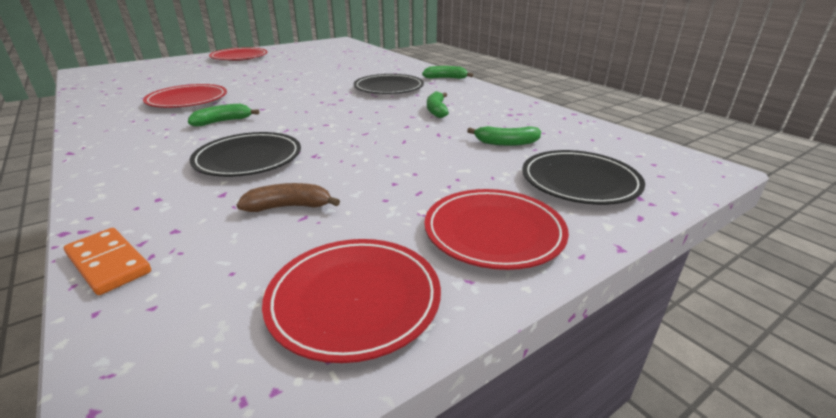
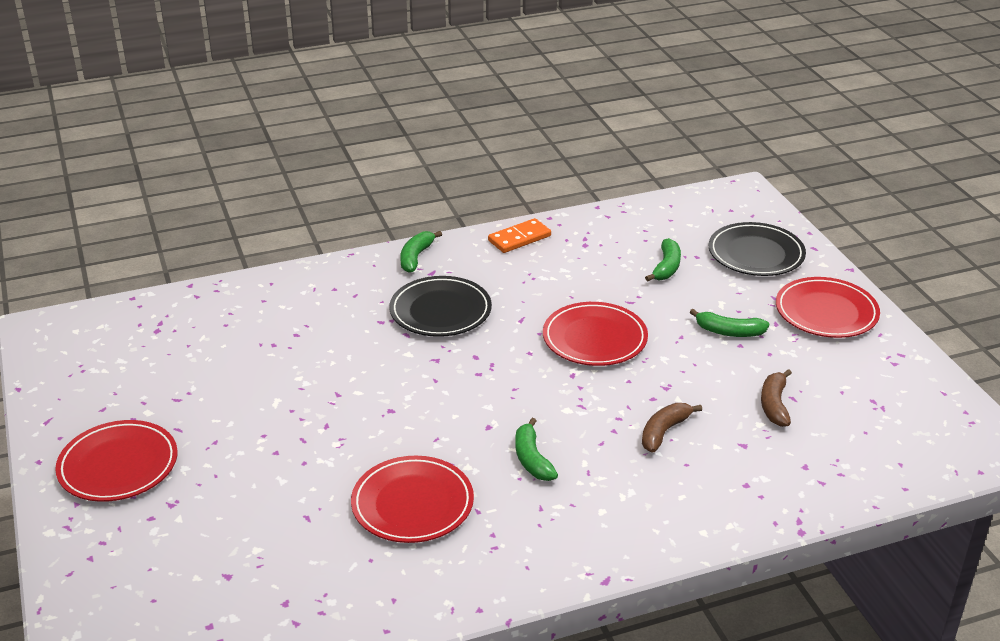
camera: 75 degrees left, 5 degrees up
orange domino [64,228,151,295] -> orange domino moved to [488,218,551,253]
black plate [190,132,301,177] -> brown banana [642,403,702,453]
red plate [262,239,441,363] -> red plate moved to [543,302,648,366]
green banana [427,91,449,118] -> green banana moved to [690,309,769,337]

